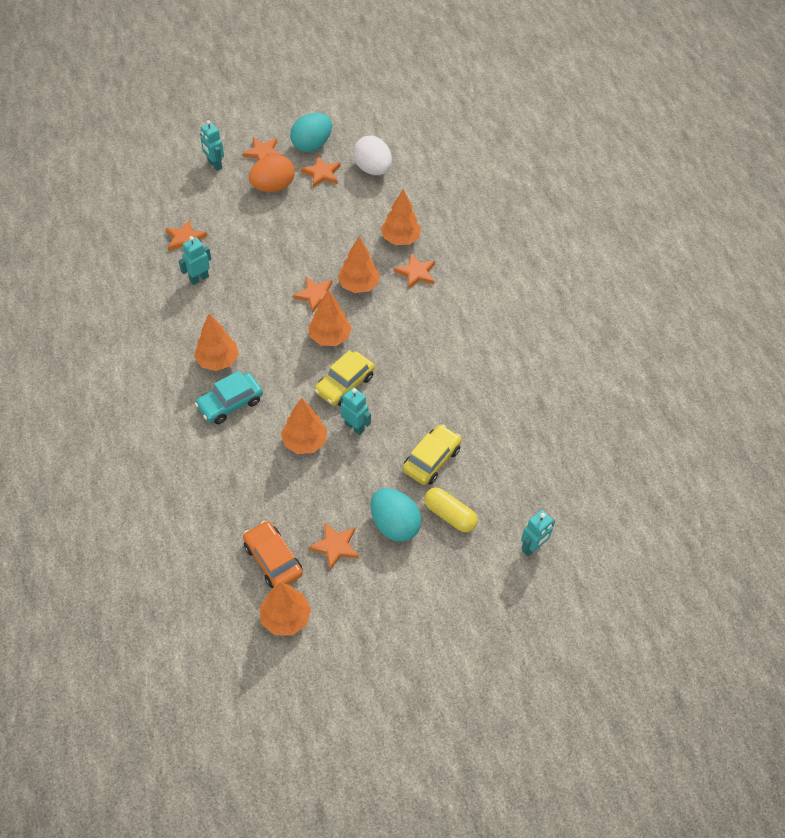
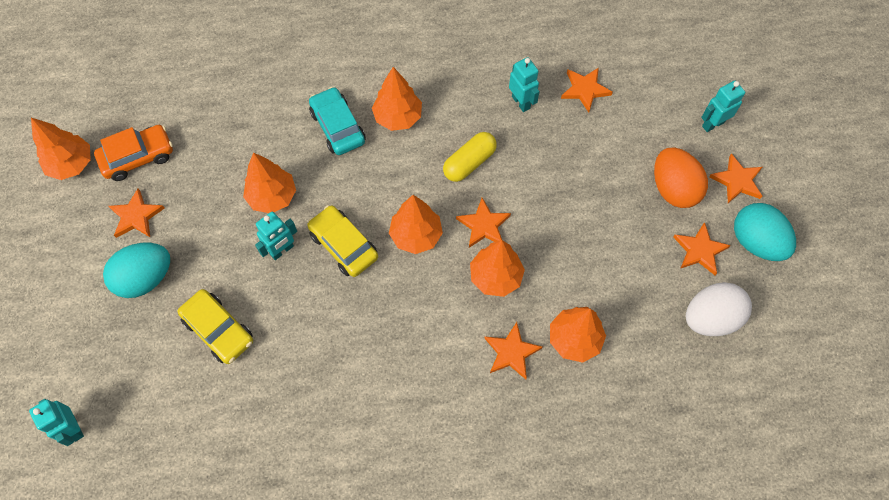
camera: 100 degrees right, 10 degrees up
yellow capsule [424,487,478,532] -> yellow capsule moved to [443,132,497,182]

